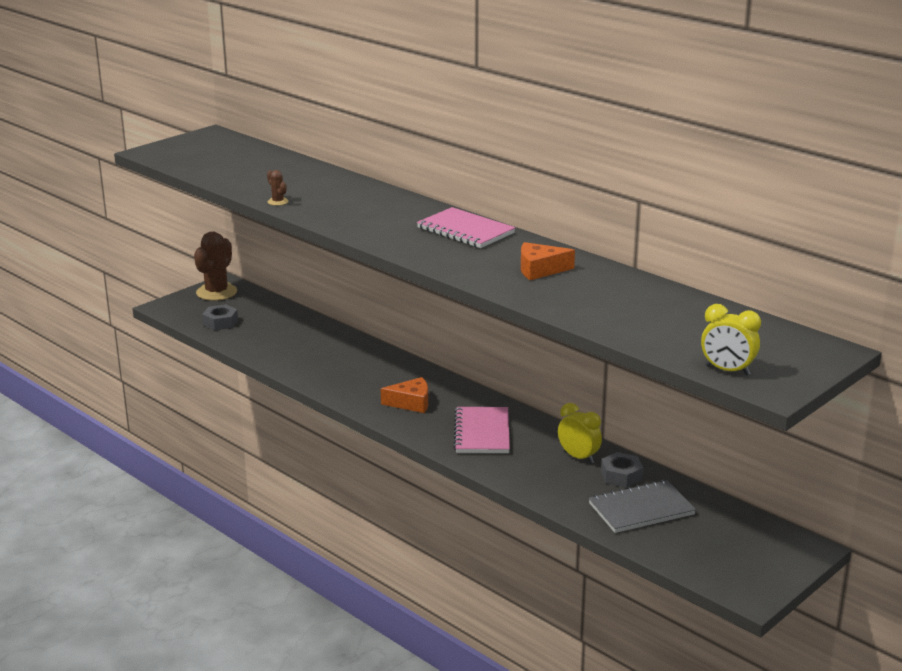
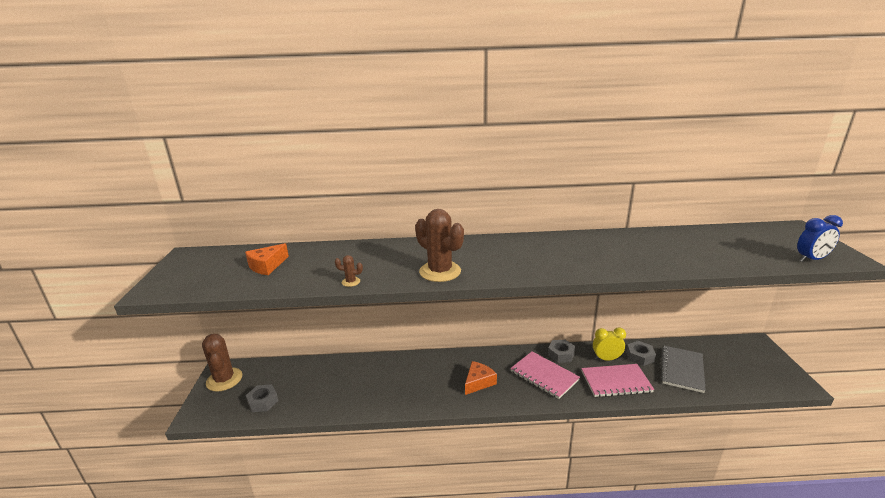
camera: 45 degrees left, 0 degrees up
pink notebook [417,207,516,248] -> pink notebook moved to [581,364,654,397]
orange cheese [521,242,575,280] -> orange cheese moved to [245,243,289,275]
yellow clock [701,304,761,376] -> blue clock [797,215,843,262]
none -> brown cactus [415,209,464,282]
none -> grey nut [548,340,575,363]

